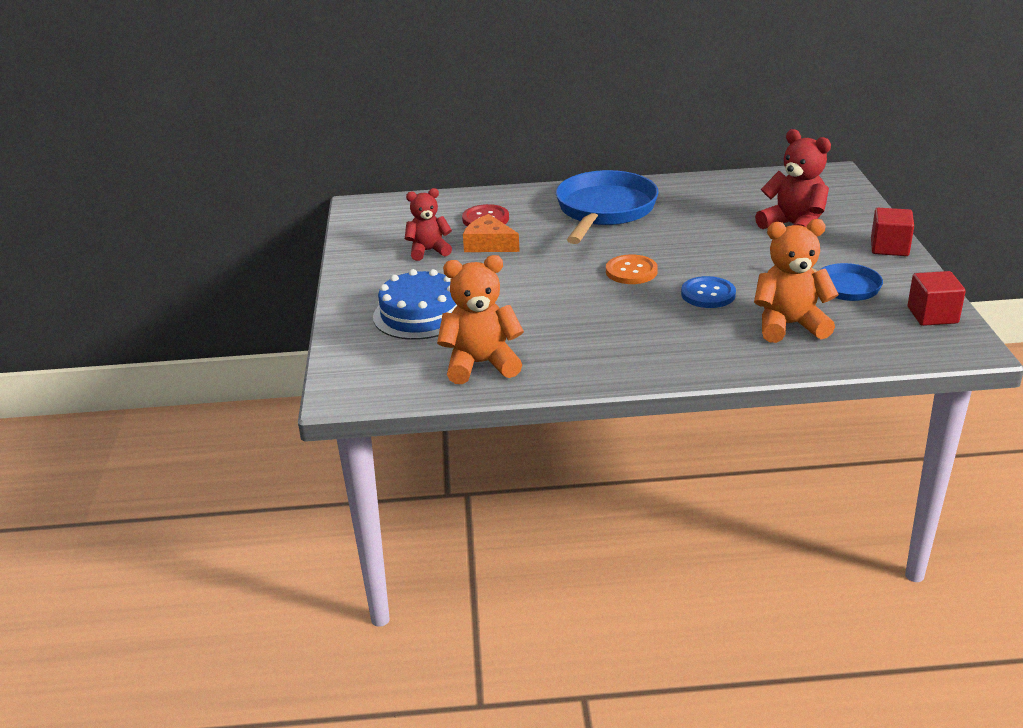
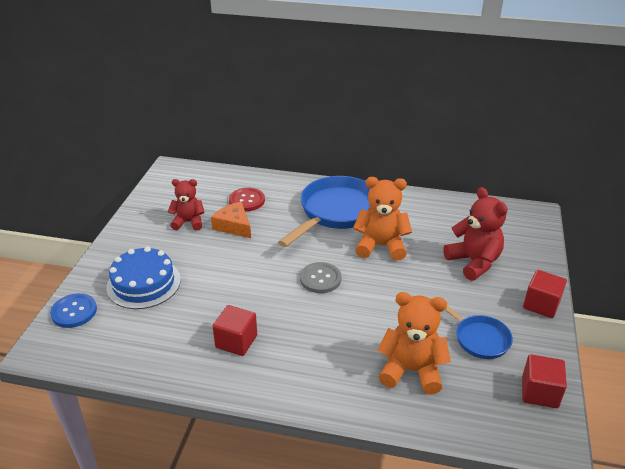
camera: 15 degrees right, 5 degrees up
orange teddy bear [437,255,524,384] -> orange teddy bear moved to [353,177,412,261]
orange button [606,255,658,284] -> grey button [300,262,341,293]
blue button [681,276,736,308] -> blue button moved to [50,293,97,328]
none -> red cube [212,305,257,356]

